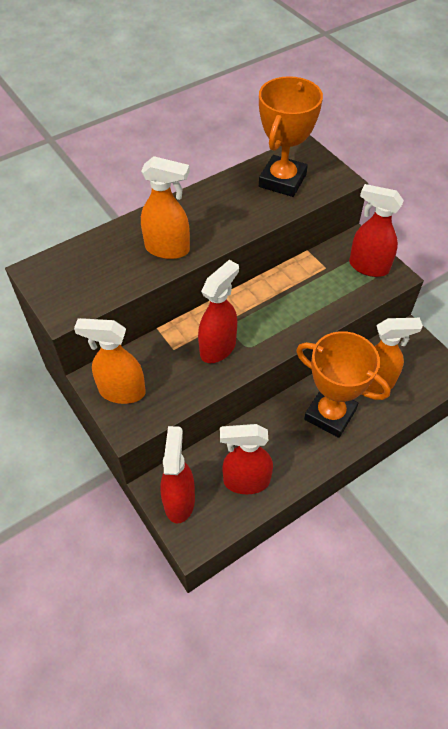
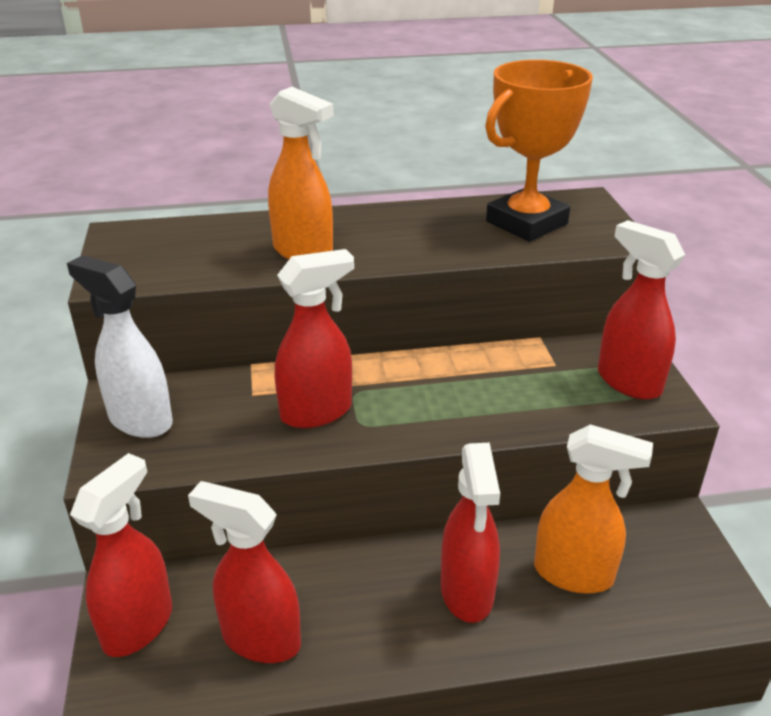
camera: 25 degrees right, 20 degrees down
orange spray bottle [74,318,146,404] -> white spray bottle [67,255,173,438]
orange trophy [296,331,391,438] -> red spray bottle [441,443,500,623]

